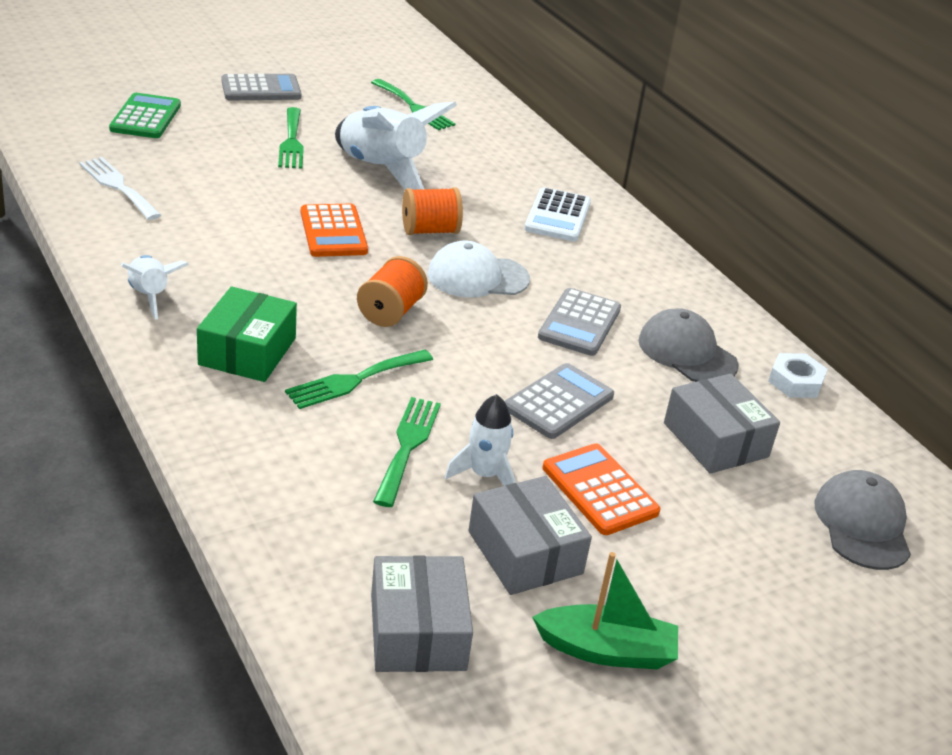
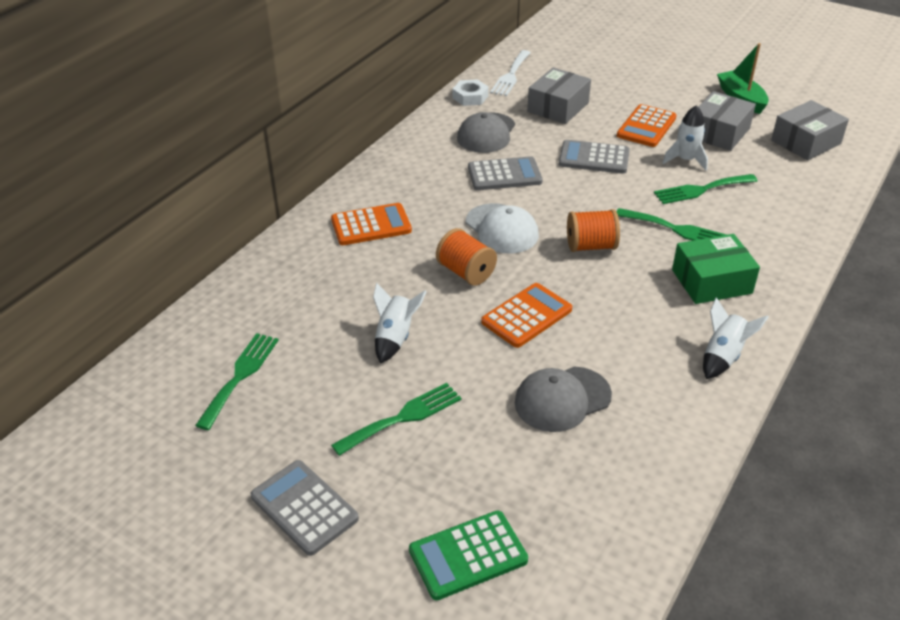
camera: 115 degrees left, 5 degrees up
white fork [79,157,161,220] -> white fork moved to [490,50,531,96]
white rocket [335,102,457,190] -> white rocket [373,283,427,364], size x0.55
white calculator [524,187,591,241] -> orange calculator [331,203,412,245]
grey cap [814,470,911,570] -> grey cap moved to [515,367,612,432]

